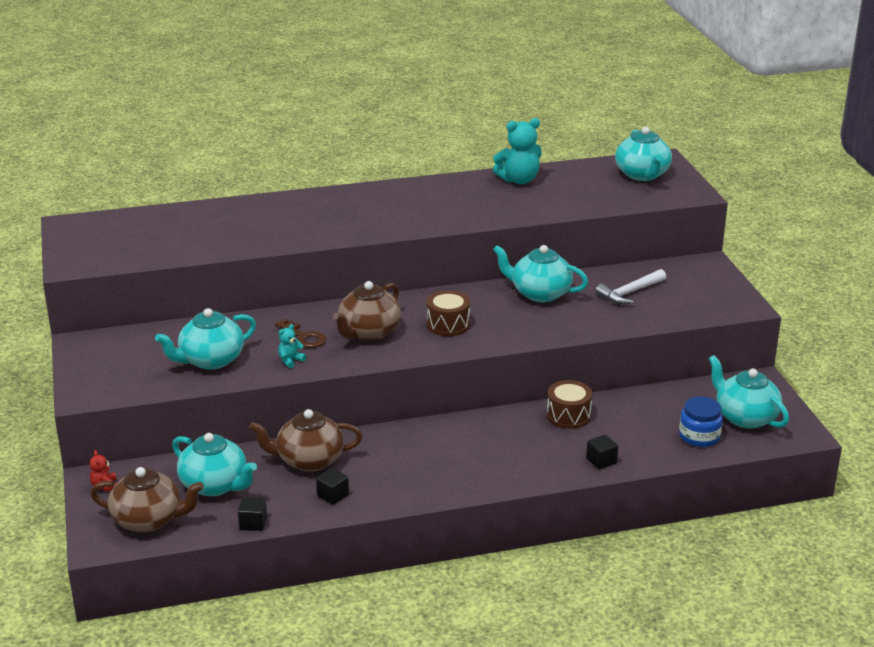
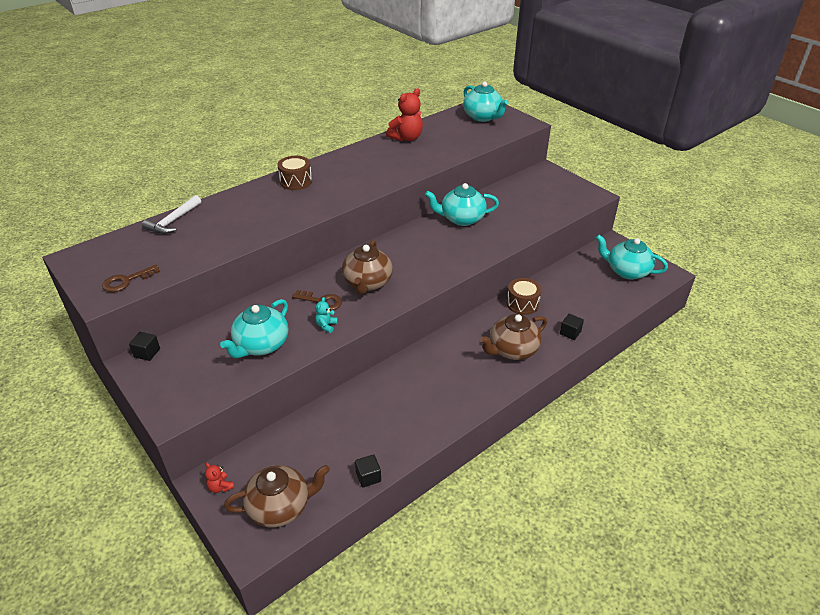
camera: 25 degrees left, 10 degrees up
turquoise teapot [172,433,257,496] -> none
brown teapot [249,409,362,472] -> brown teapot moved to [479,314,547,360]
black cube [316,468,349,505] -> black cube moved to [129,332,160,361]
brown drum [427,290,470,336] -> brown drum moved to [277,156,312,190]
turquoise teddy bear [493,118,541,184] -> red teddy bear [386,88,423,141]
white hammer [595,269,666,305] -> white hammer moved to [142,195,201,234]
blue jar [679,396,723,447] -> none
none -> brown key [102,265,160,292]

